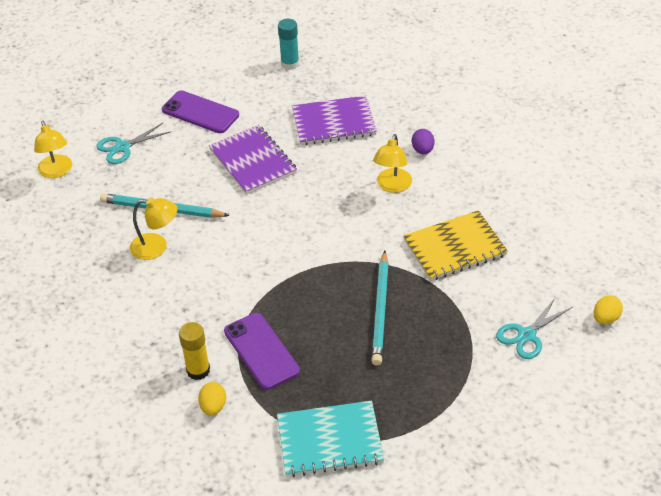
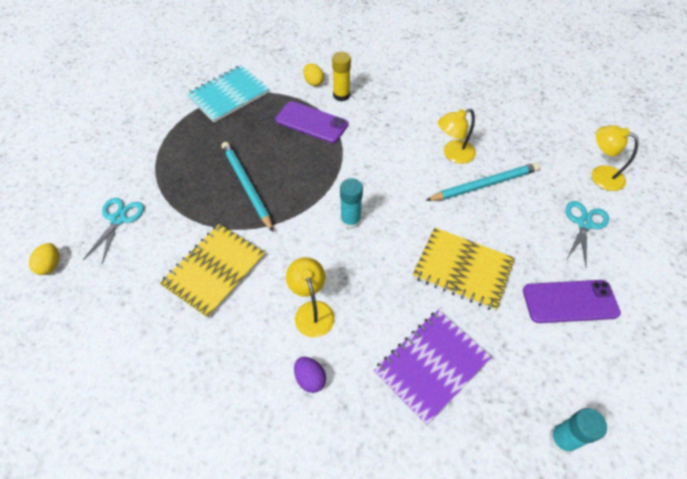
camera: 145 degrees right, 10 degrees up
purple notebook [209,125,297,194] -> yellow notebook [413,227,515,311]
none -> turquoise glue stick [340,178,363,229]

